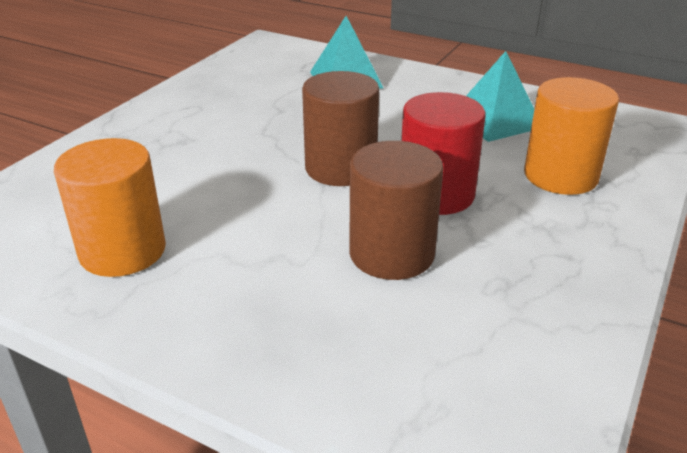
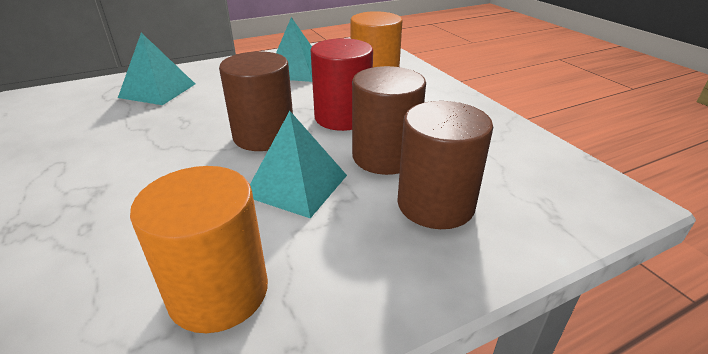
camera: 55 degrees left, 0 degrees up
none -> turquoise pyramid [250,111,347,218]
none -> brown cylinder [397,101,493,229]

